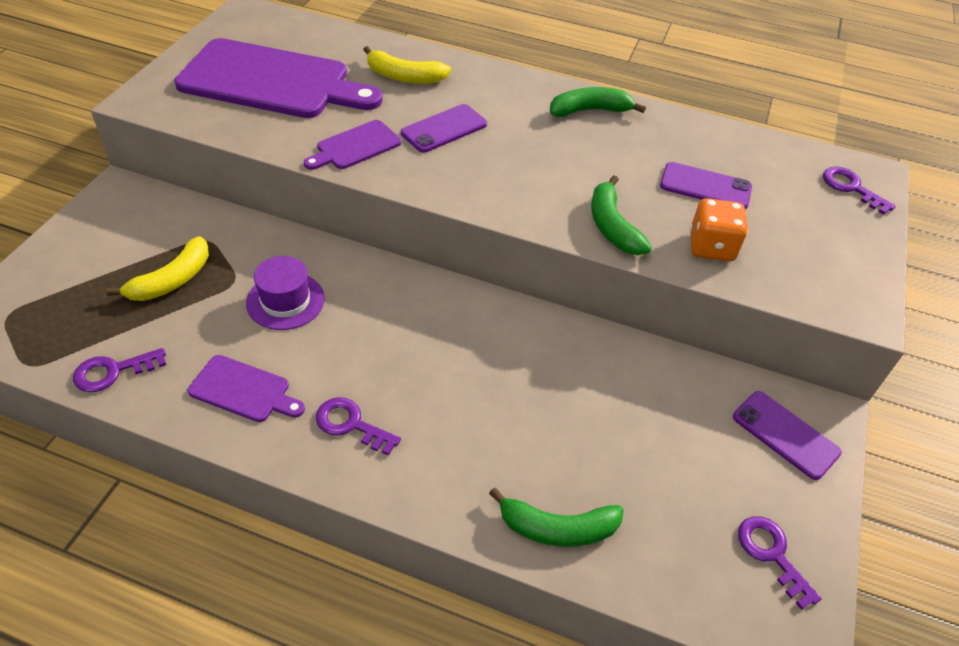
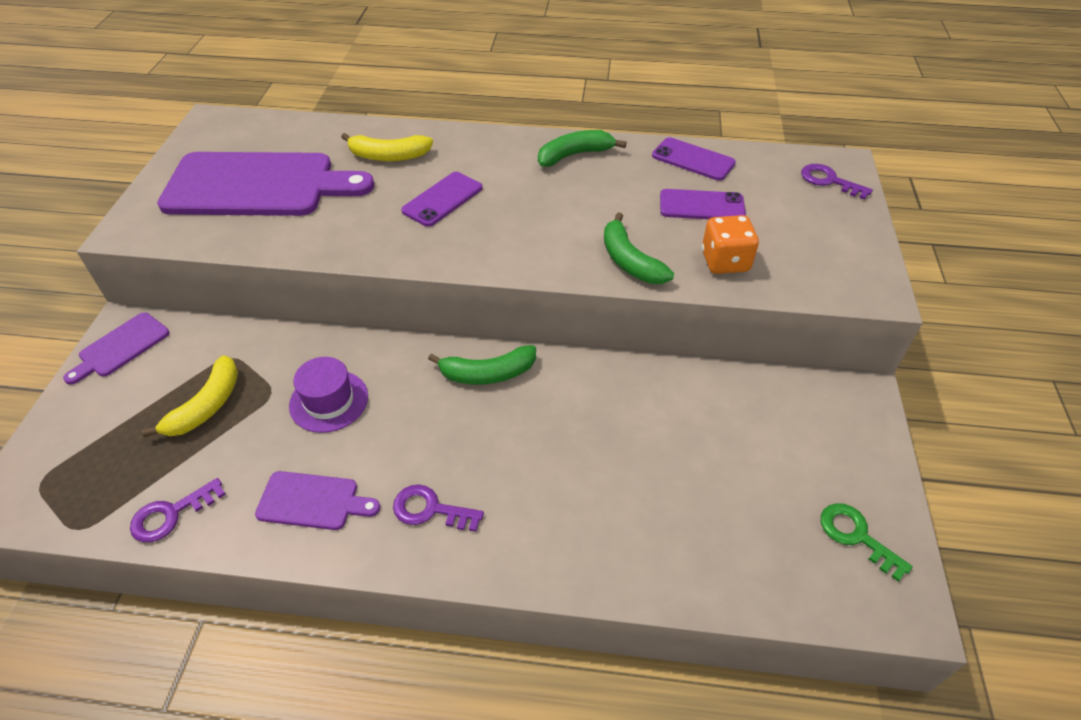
camera: 10 degrees left, 0 degrees up
purple cutting board [304,120,401,170] -> purple cutting board moved to [63,312,170,385]
green banana [489,487,624,547] -> green banana moved to [428,345,536,385]
purple phone [733,391,842,480] -> purple phone moved to [652,137,736,181]
purple key [738,516,822,610] -> green key [821,503,913,582]

